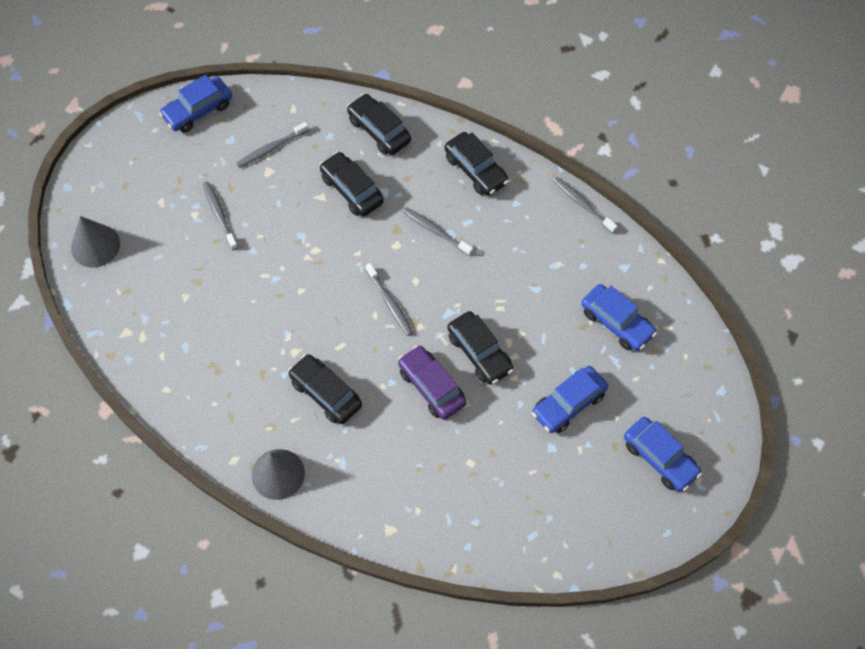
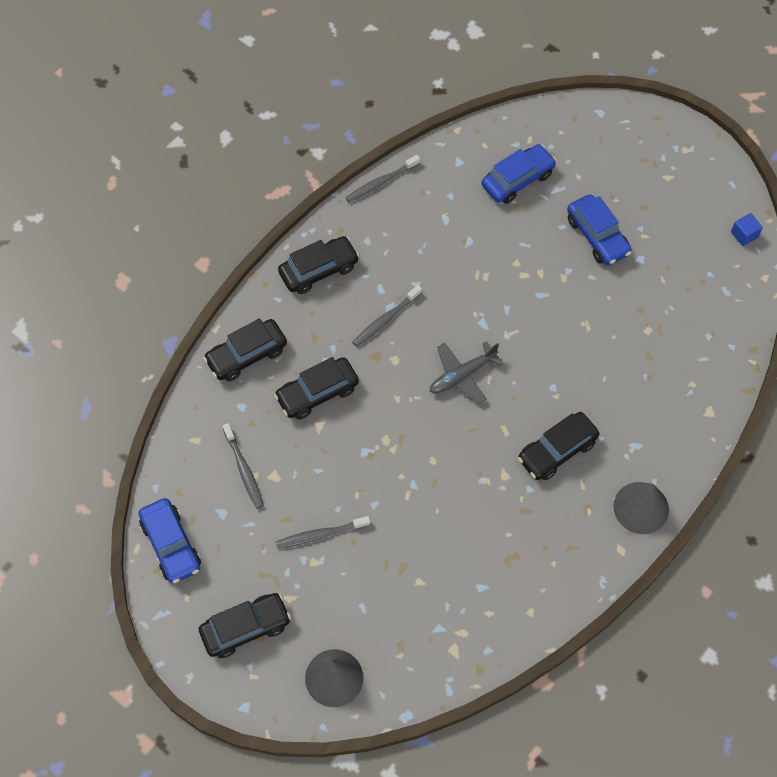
camera: 80 degrees left, 0 degrees up
grey toothbrush [365,263,413,336] -> grey plane [430,341,504,404]
purple car [398,345,466,420] -> none
black car [447,311,514,385] -> black car moved to [199,593,291,658]
blue car [624,417,702,492] -> none
none -> blue cube [731,213,763,246]

